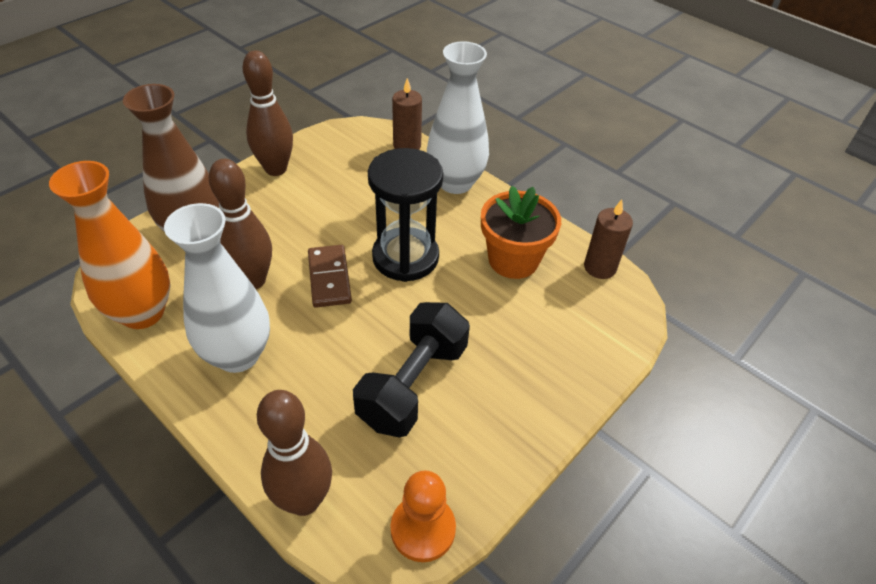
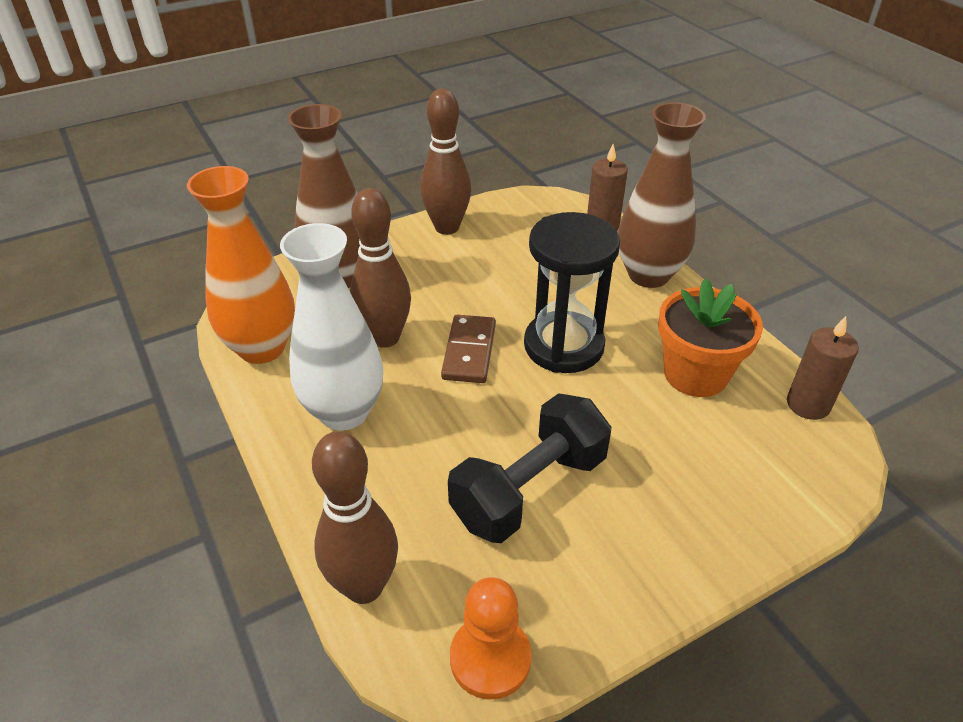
camera: 20 degrees right, 5 degrees down
white vase [427,41,489,194] -> brown vase [618,102,706,288]

